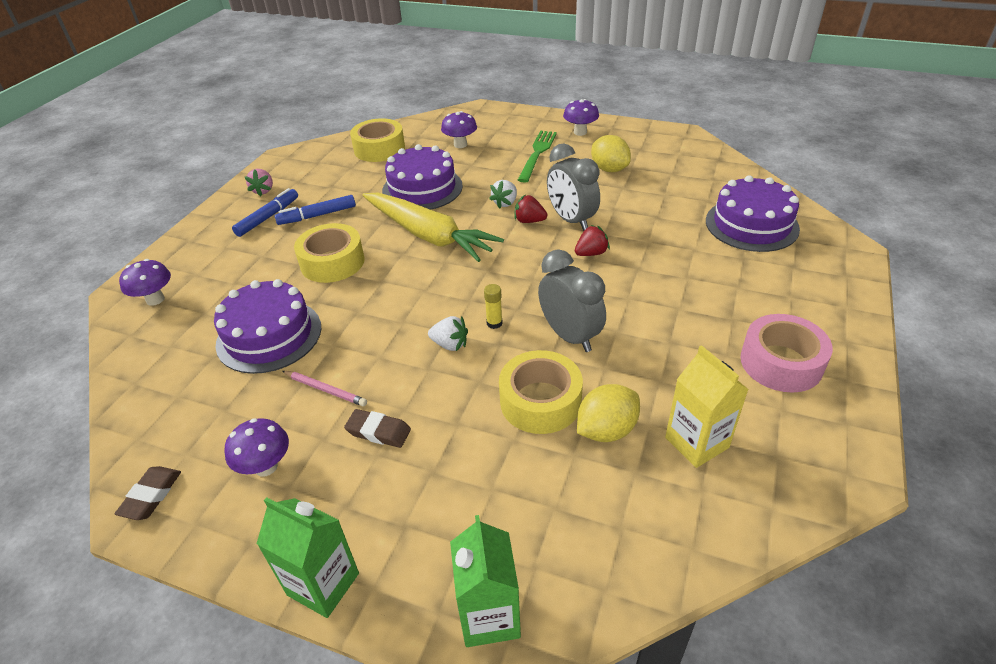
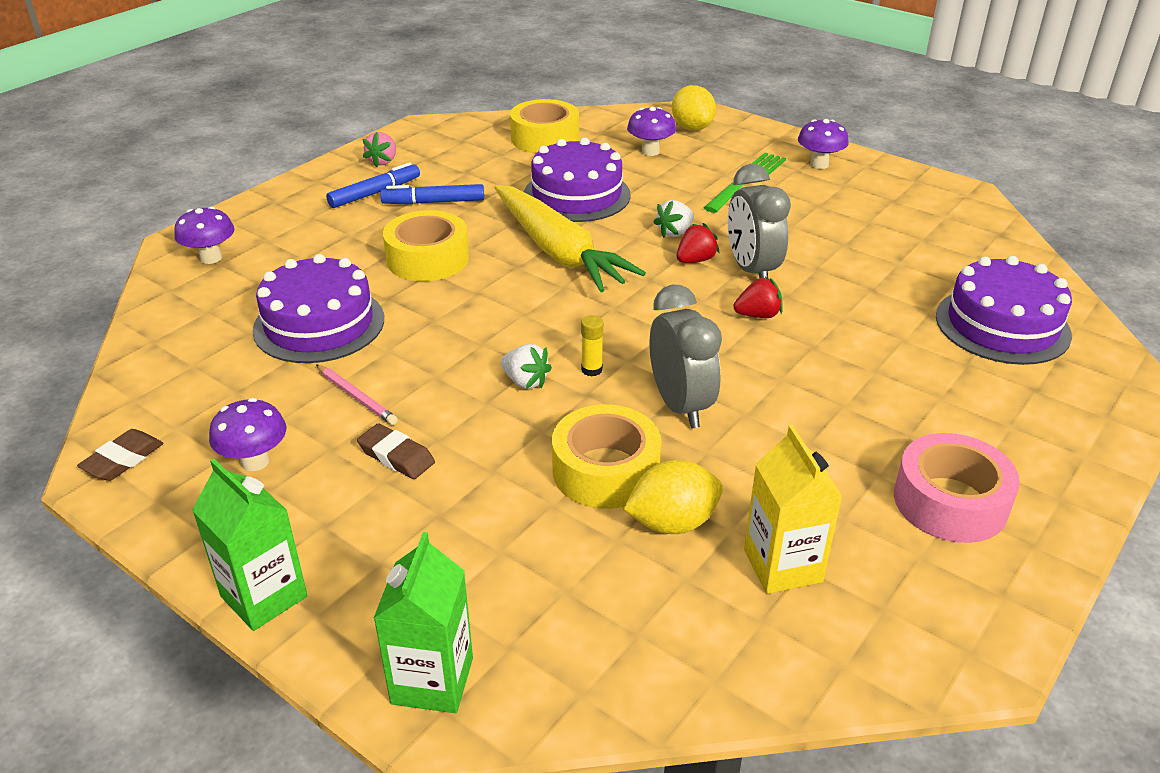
camera: 15 degrees right, 5 degrees down
red strawberry [515,195,547,223] -> red strawberry turned 105 degrees clockwise [677,223,719,263]
yellow lemon [591,135,631,172] -> yellow lemon moved to [672,85,716,131]

